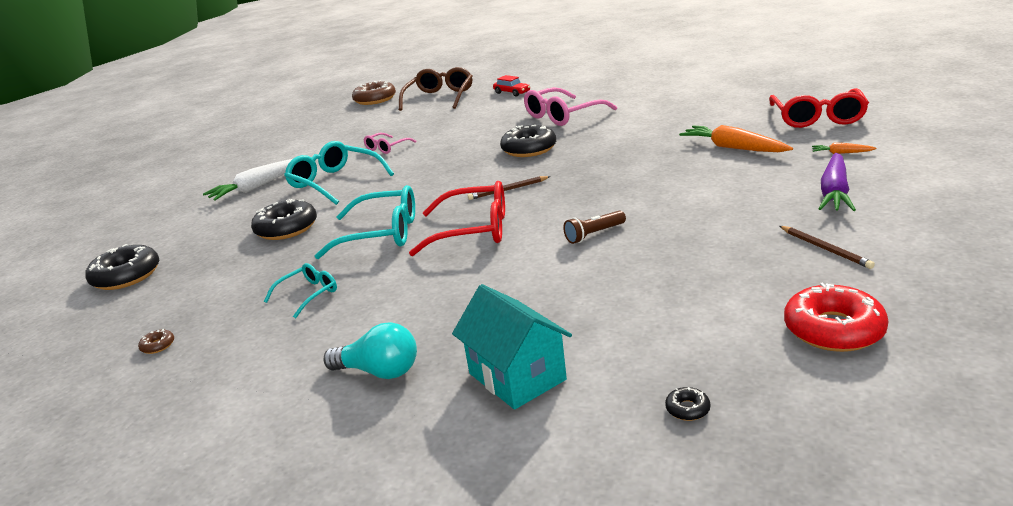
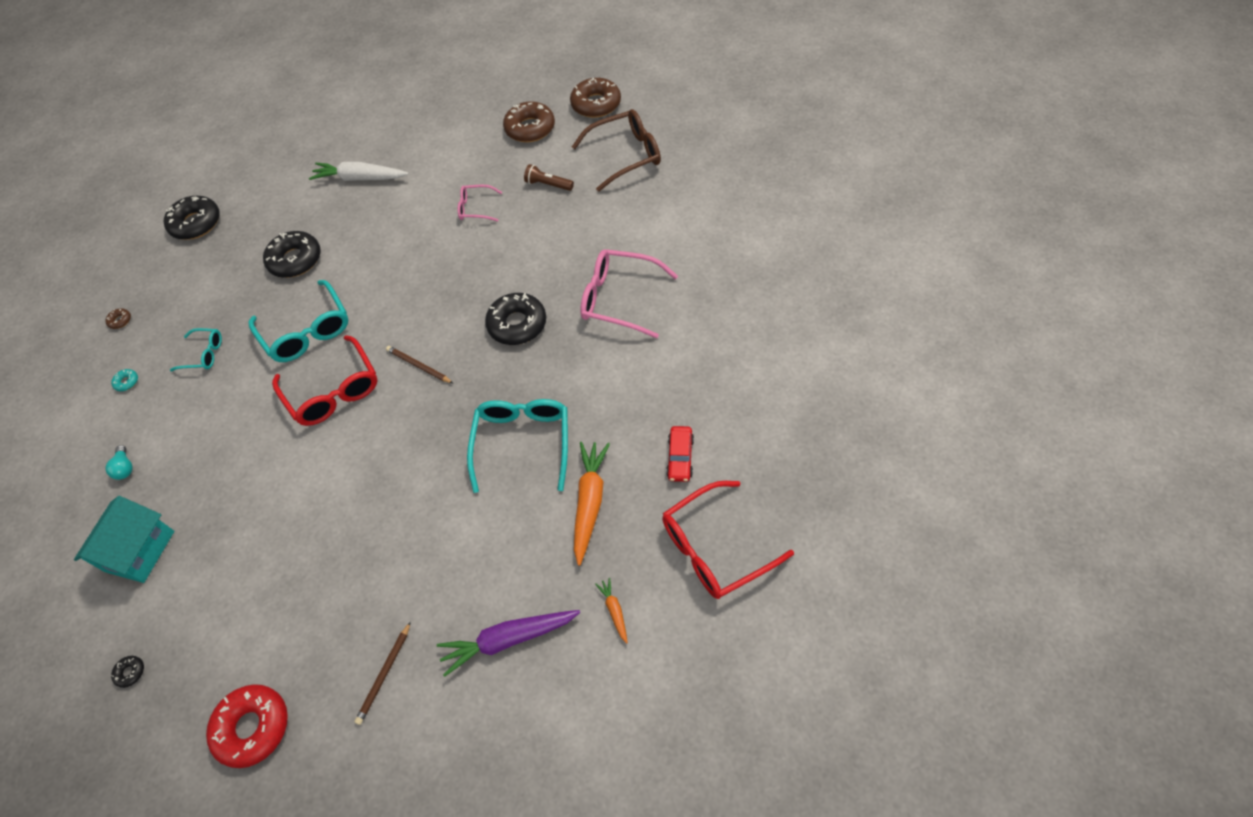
camera: 55 degrees right, 30 degrees up
turquoise glasses [284,141,394,205] -> turquoise glasses moved to [467,399,568,493]
turquoise light bulb [323,322,417,379] -> turquoise light bulb [106,445,133,480], size x0.59
red car [493,75,530,96] -> red car moved to [666,426,694,482]
brown flashlight [563,210,626,244] -> brown flashlight moved to [524,164,574,191]
none -> turquoise donut [111,369,138,391]
none -> brown donut [503,101,555,142]

